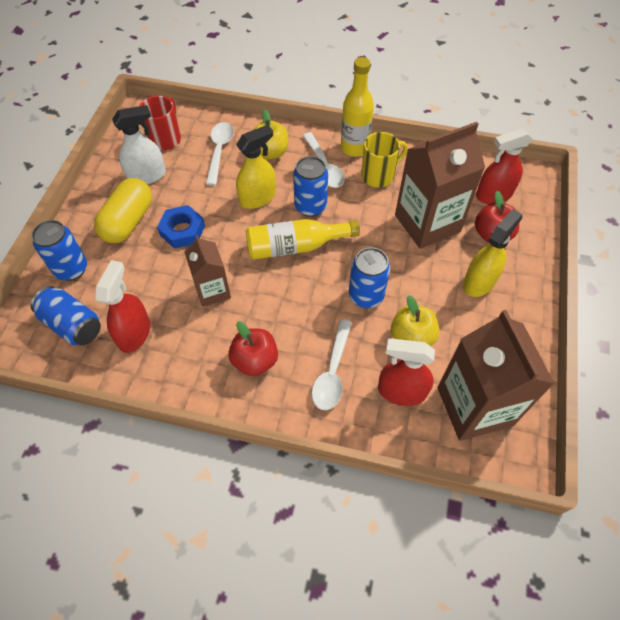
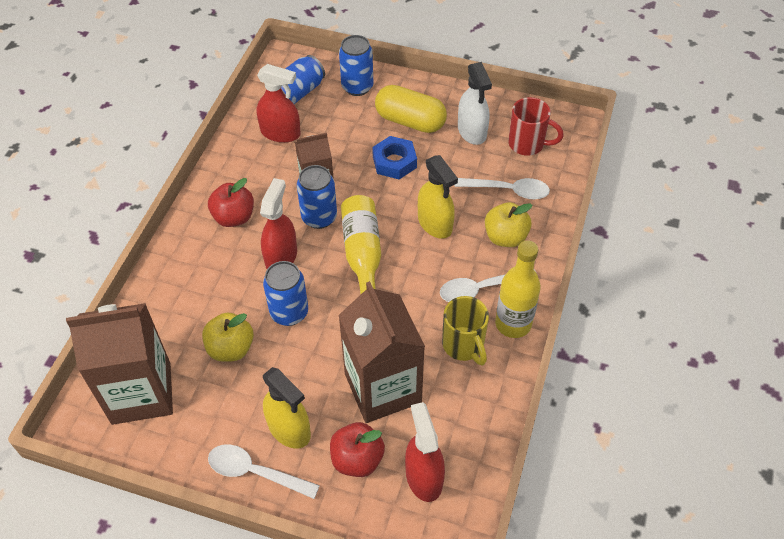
camera: 95 degrees right, 5 degrees down
blue can [293,156,328,217] -> blue can moved to [297,165,337,229]
white spoon [312,319,352,410] -> white spoon moved to [208,444,320,499]
red spray bottle [378,338,435,406] -> red spray bottle moved to [260,178,297,269]

